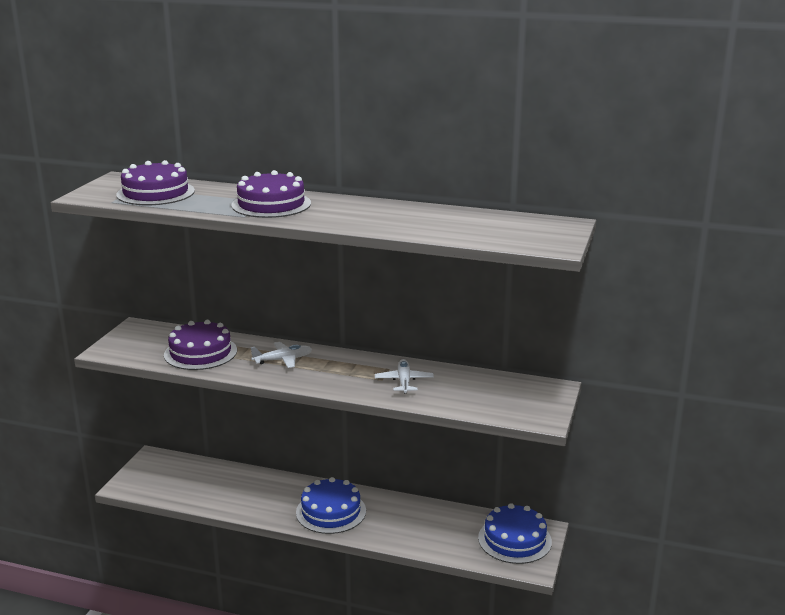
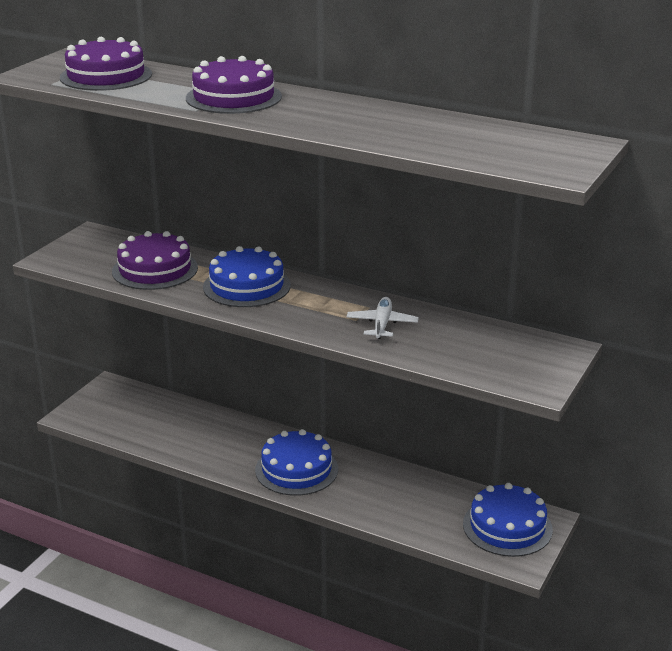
camera: 10 degrees right, 5 degrees up
white plane [251,342,312,368] -> blue cake [203,246,291,307]

